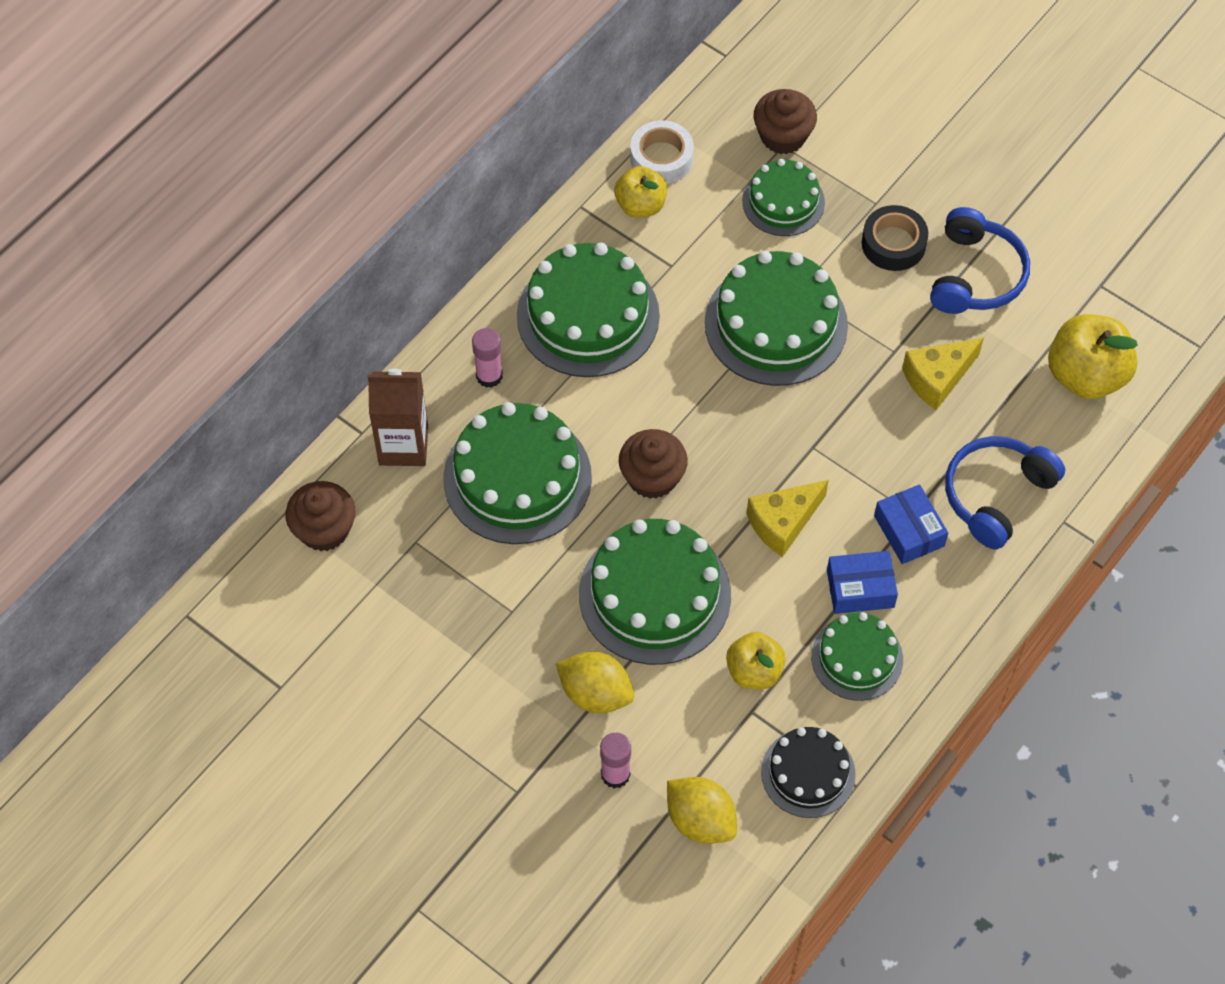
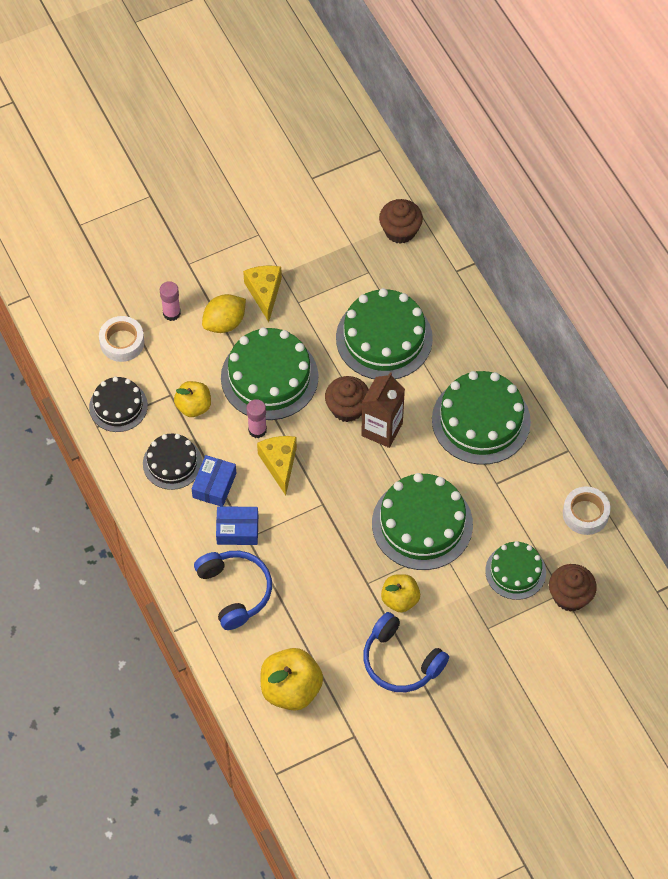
camera: 115 degrees right, 0 degrees up
brown carton [368,369,428,466] -> brown carton moved to [361,372,405,448]
pink glue stick [472,328,503,388] -> pink glue stick moved to [247,399,267,438]
yellow apple [614,166,667,218] -> yellow apple moved to [381,574,420,612]
yellow lemon [667,777,737,844] -> white tape [99,316,144,362]
green cake [811,612,903,701] -> black cake [143,433,202,490]
black tape [862,205,928,271] -> none
yellow cheese [902,337,984,410] -> yellow cheese moved to [243,266,282,322]

